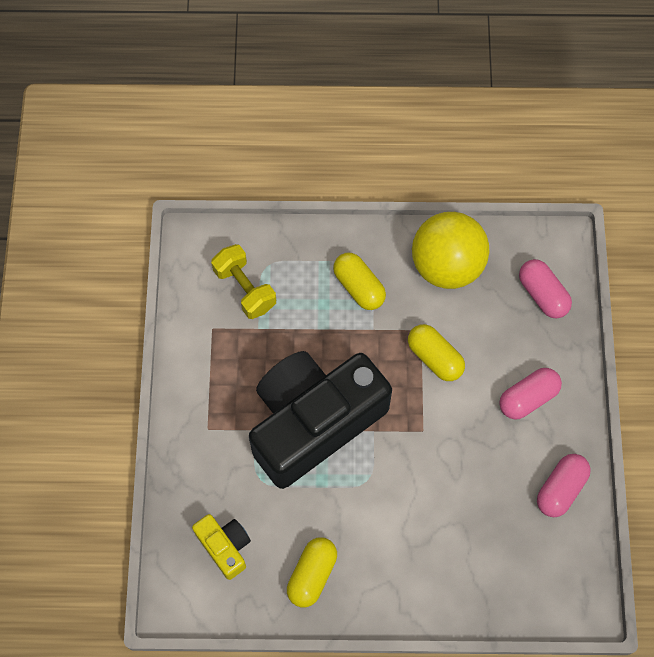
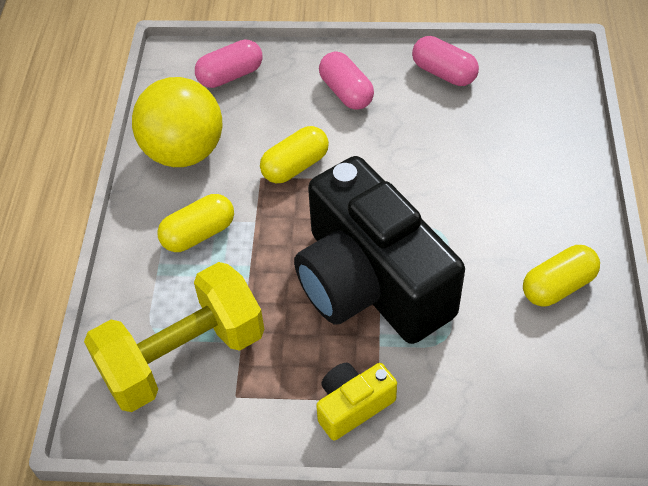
camera: 85 degrees left, 15 degrees down
yellow camera [192,514,251,580] -> yellow camera moved to [316,363,397,441]
yellow dumbbell [211,244,276,319] -> yellow dumbbell [84,262,264,412], size x1.68
yellow capsule [287,537,337,607] -> yellow capsule turned 60 degrees counterclockwise [523,245,600,306]

